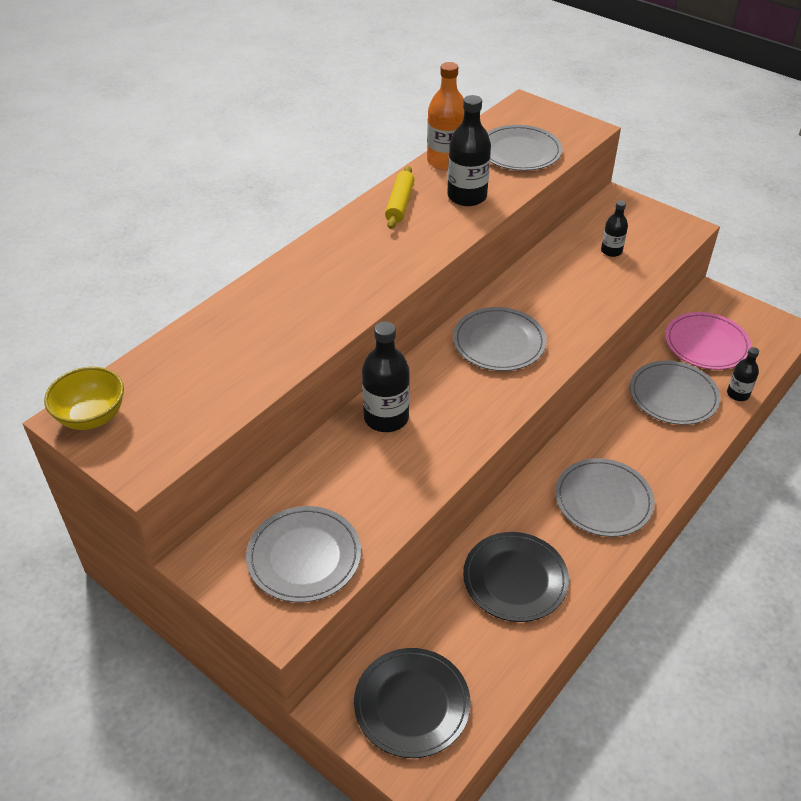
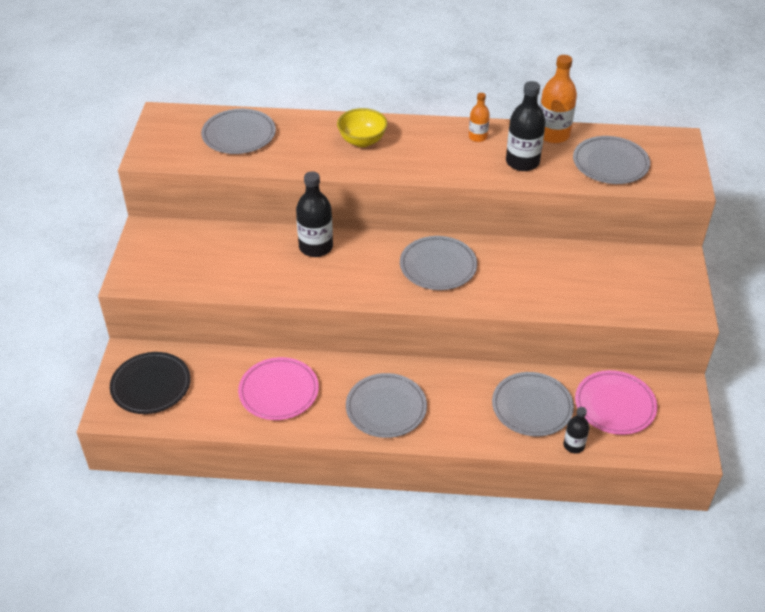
camera: 55 degrees right, 0 degrees up
yellow bowl [44,367,124,430] -> yellow bowl moved to [337,108,388,147]
grey plate [246,506,361,602] -> grey plate moved to [201,109,276,154]
yellow rolling pin [385,166,415,229] -> orange bottle [469,93,490,142]
black plate [463,532,569,622] -> pink plate [238,357,319,420]
black bottle [601,201,628,257] -> none

